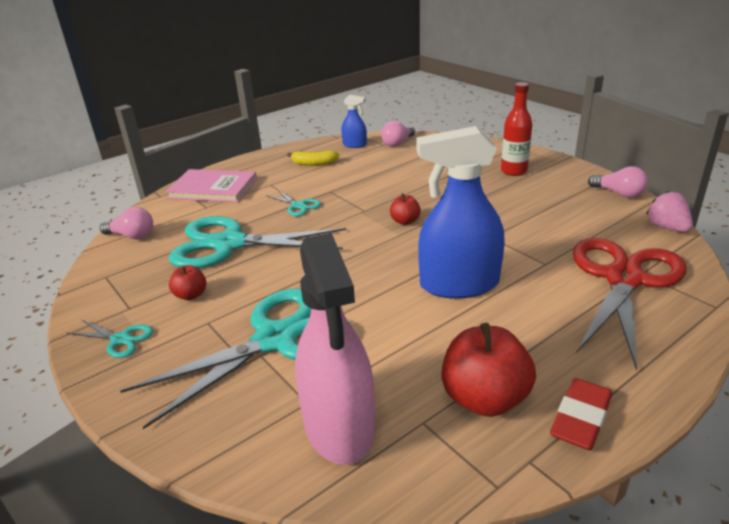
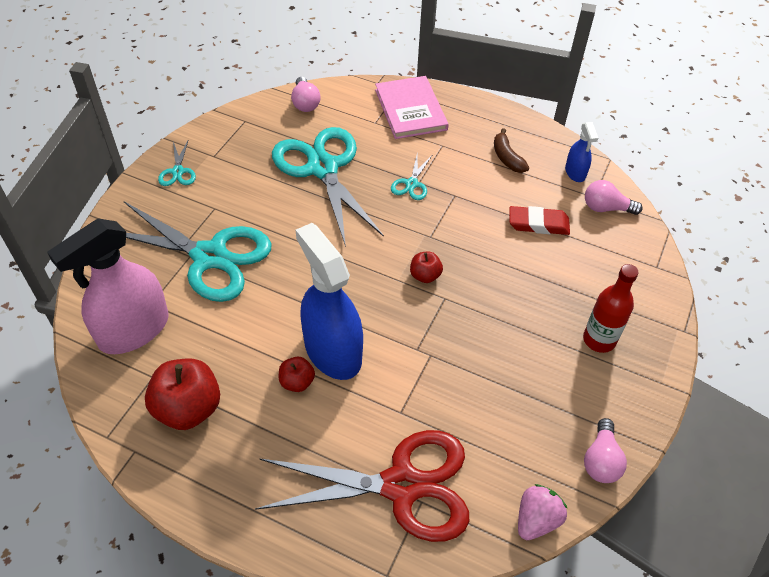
camera: 60 degrees right, 20 degrees up
red apple [169,265,206,300] -> red apple moved to [279,357,315,392]
yellow banana [287,150,339,166] -> brown banana [494,128,529,173]
red eraser [550,378,612,450] -> red eraser moved to [509,206,570,235]

